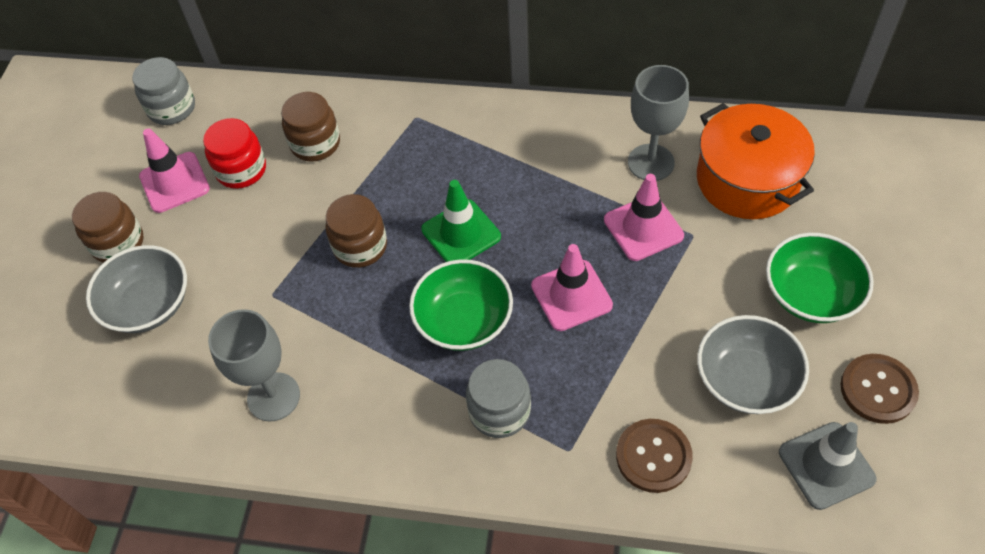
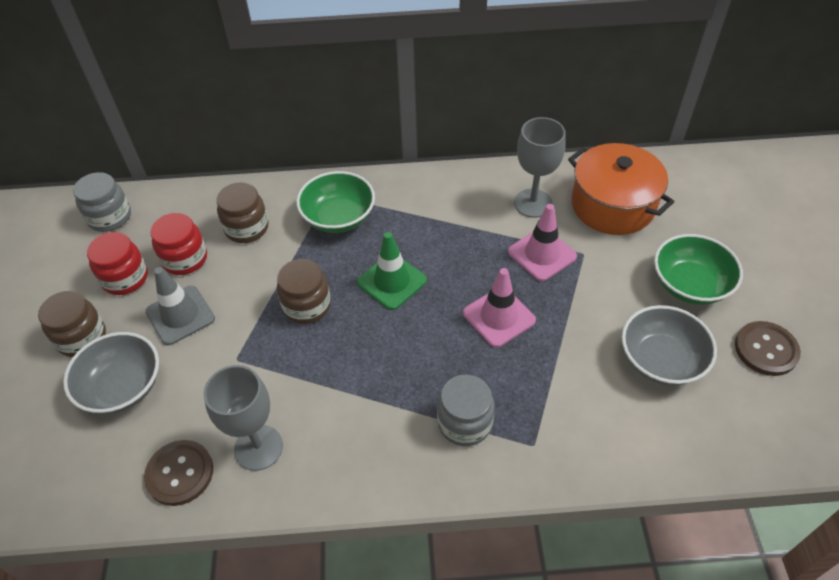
camera: 15 degrees left, 5 degrees down
pink traffic cone [139,129,210,213] -> red jar [87,232,148,295]
green bowl [409,259,513,351] -> green bowl moved to [296,171,375,233]
brown button [616,419,693,493] -> brown button moved to [144,440,213,506]
grey traffic cone [779,422,877,510] -> grey traffic cone moved to [145,267,215,345]

